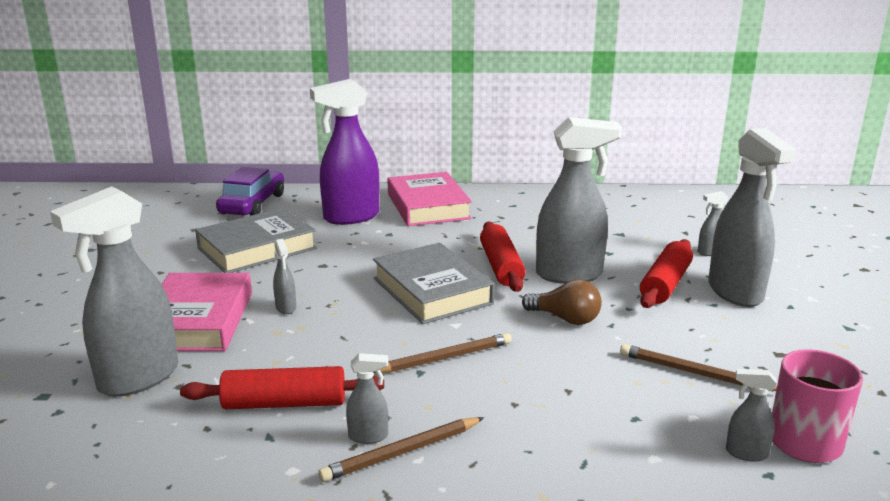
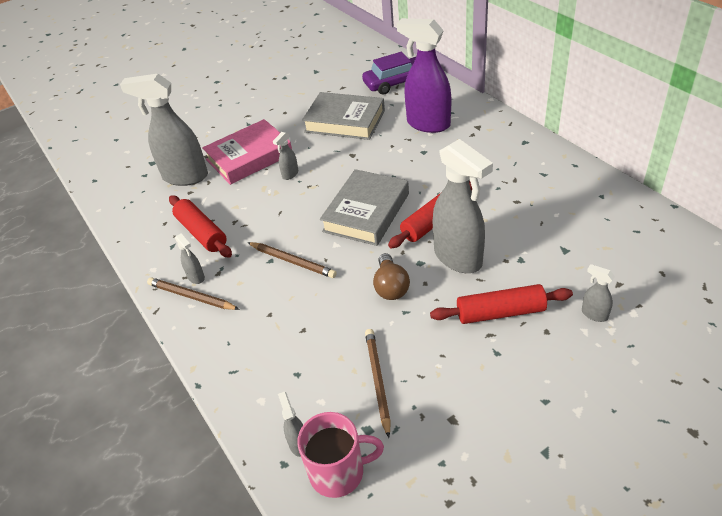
camera: 60 degrees right, 20 degrees up
pink book [387,172,472,226] -> none
grey spray bottle [708,128,797,307] -> none

